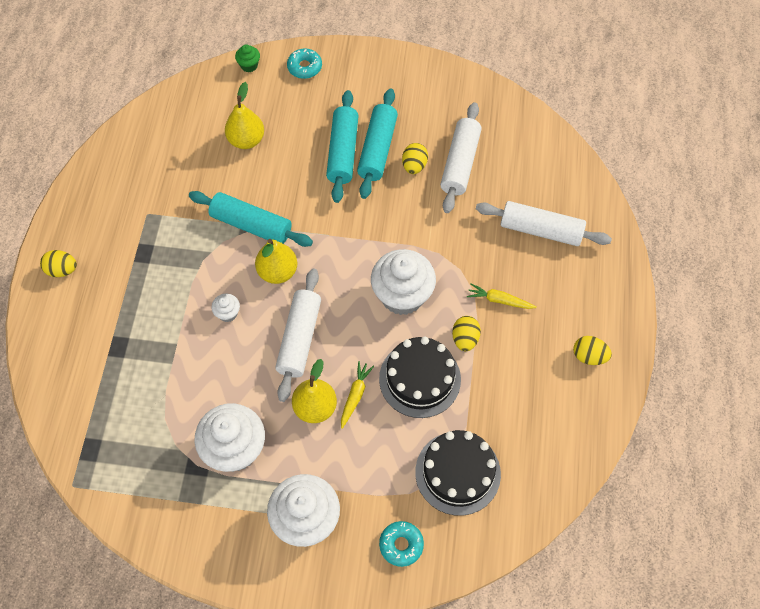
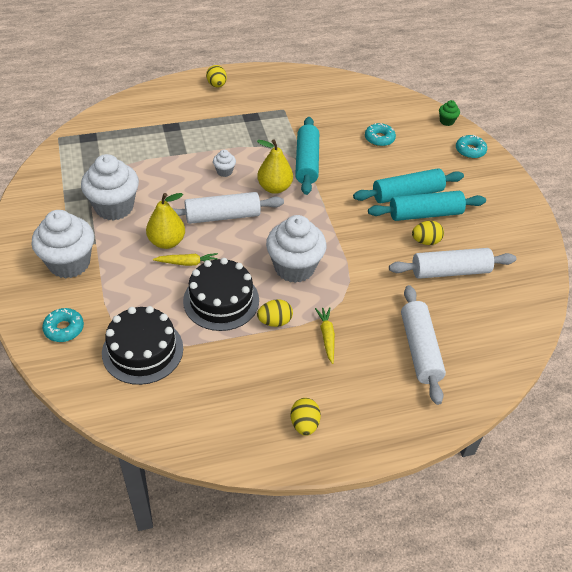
camera: 65 degrees right, 15 degrees down
yellow pear [225,82,264,149] -> turquoise donut [365,123,396,147]

